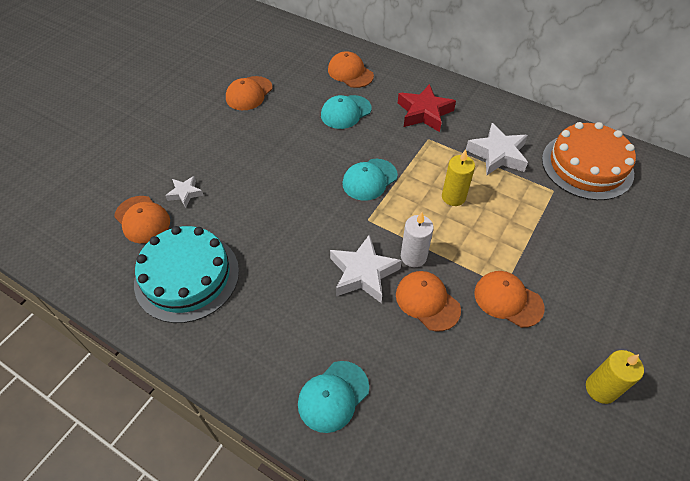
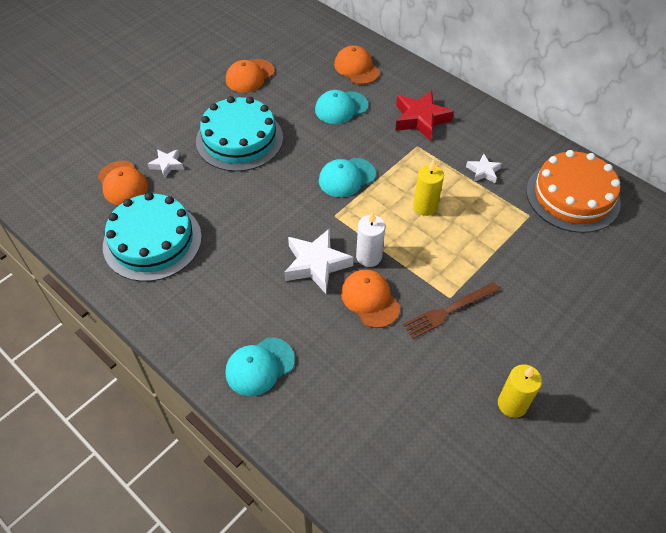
camera: 10 degrees right, 0 degrees up
white star [466,123,528,175] -> white star [466,154,502,183], size x0.55
orange cap [474,271,545,328] -> brown fork [403,282,500,339]
none -> turquoise cake [196,96,283,172]

